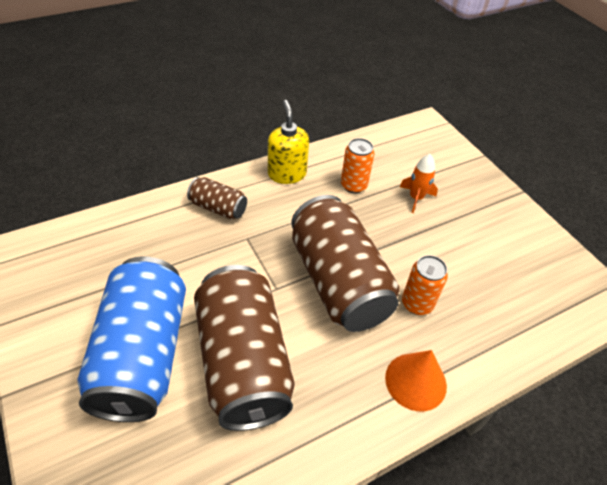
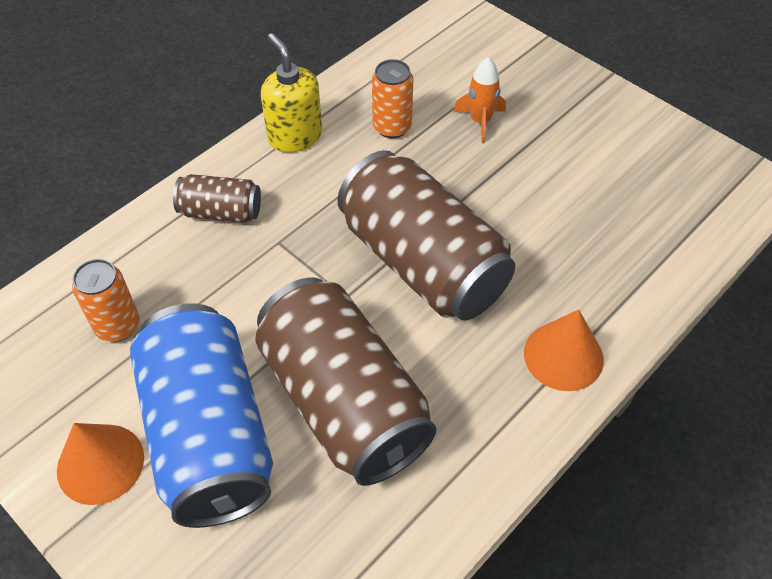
camera: 15 degrees left, 5 degrees up
orange can [402,255,448,315] -> orange can moved to [72,259,139,342]
none -> orange cone [57,423,144,505]

